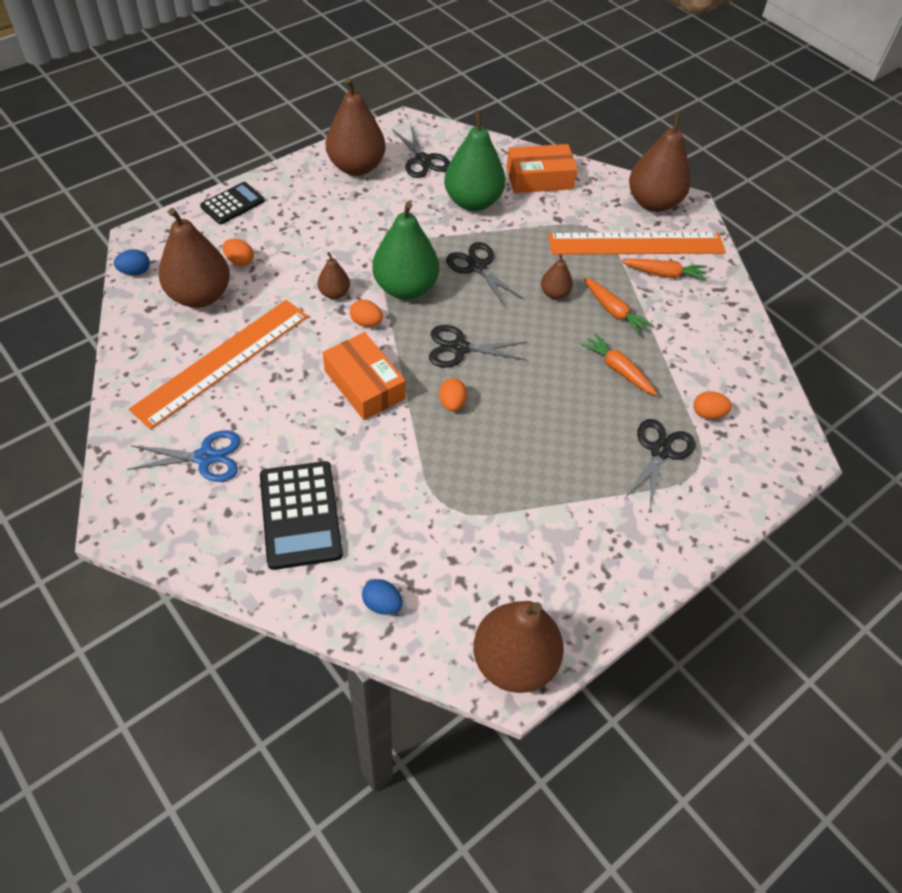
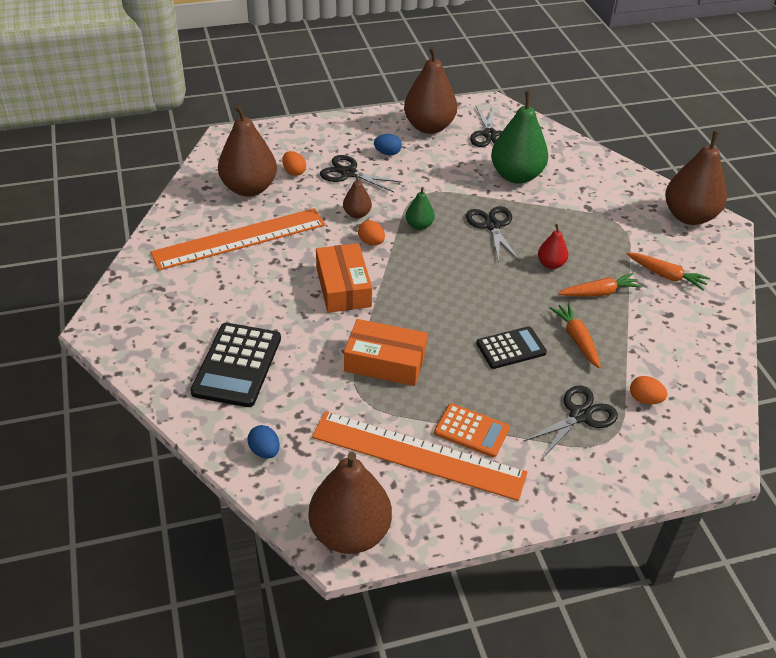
camera: 25 degrees right, 10 degrees down
blue egg [114,249,150,275] -> blue egg moved to [374,134,402,155]
blue scissors [127,430,241,482] -> none
black calculator [200,182,265,224] -> black calculator moved to [476,326,547,369]
green pear [372,202,439,300] -> green pear [406,187,435,230], size x0.48
black scissors [429,325,527,368] -> black scissors moved to [320,155,403,192]
orange egg [439,378,467,411] -> none
orange box [506,144,578,193] -> orange box moved to [344,319,427,386]
brown pear [541,254,573,299] -> red pear [538,224,568,269]
orange ruler [548,232,726,255] -> orange ruler moved to [312,411,528,501]
orange carrot [584,277,654,336] -> orange carrot turned 90 degrees counterclockwise [558,273,642,297]
none -> orange calculator [434,403,510,457]

